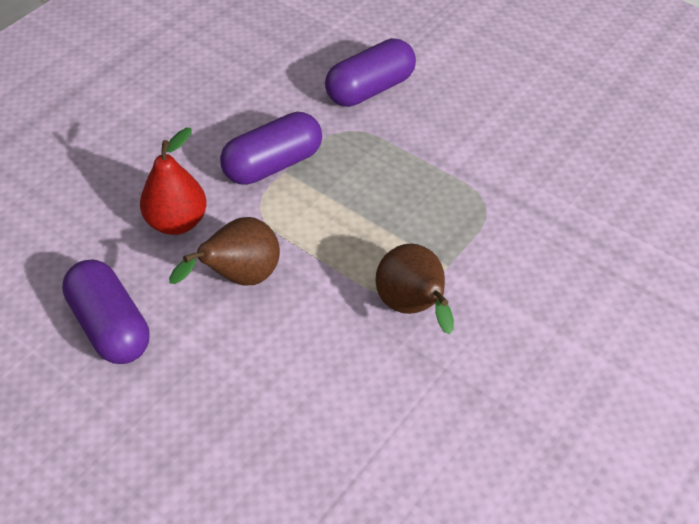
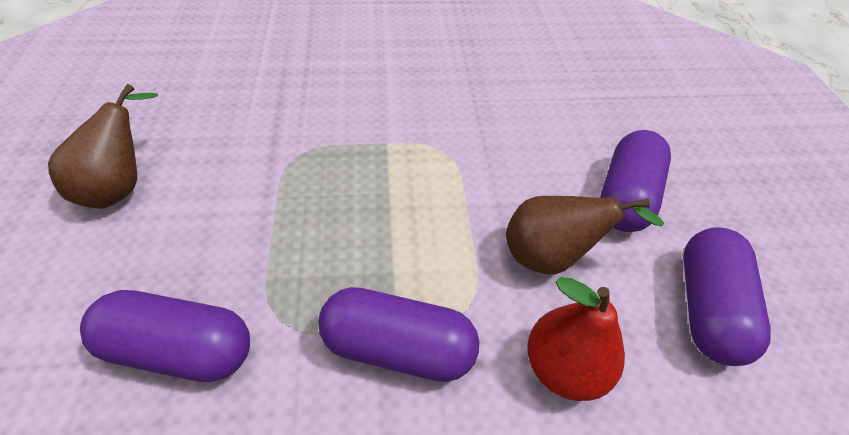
camera: 135 degrees left, 0 degrees up
brown pear [376,244,454,334] -> brown pear moved to [48,84,158,208]
none -> purple capsule [600,130,671,232]

